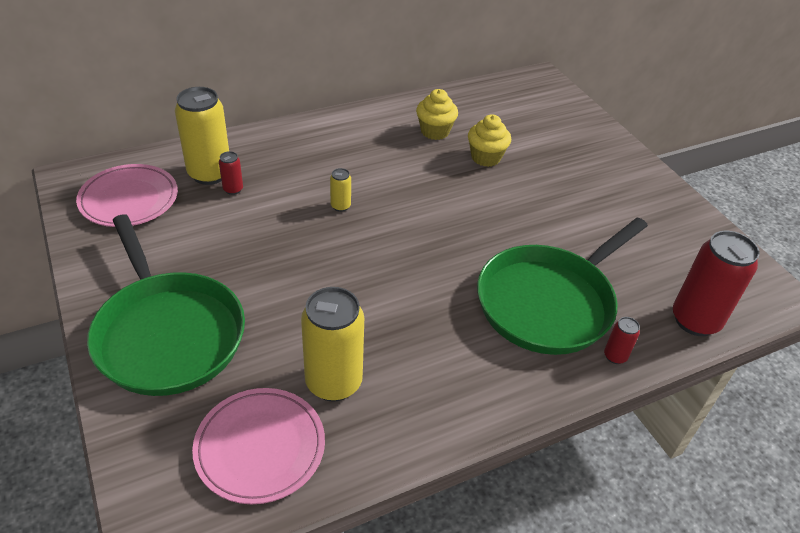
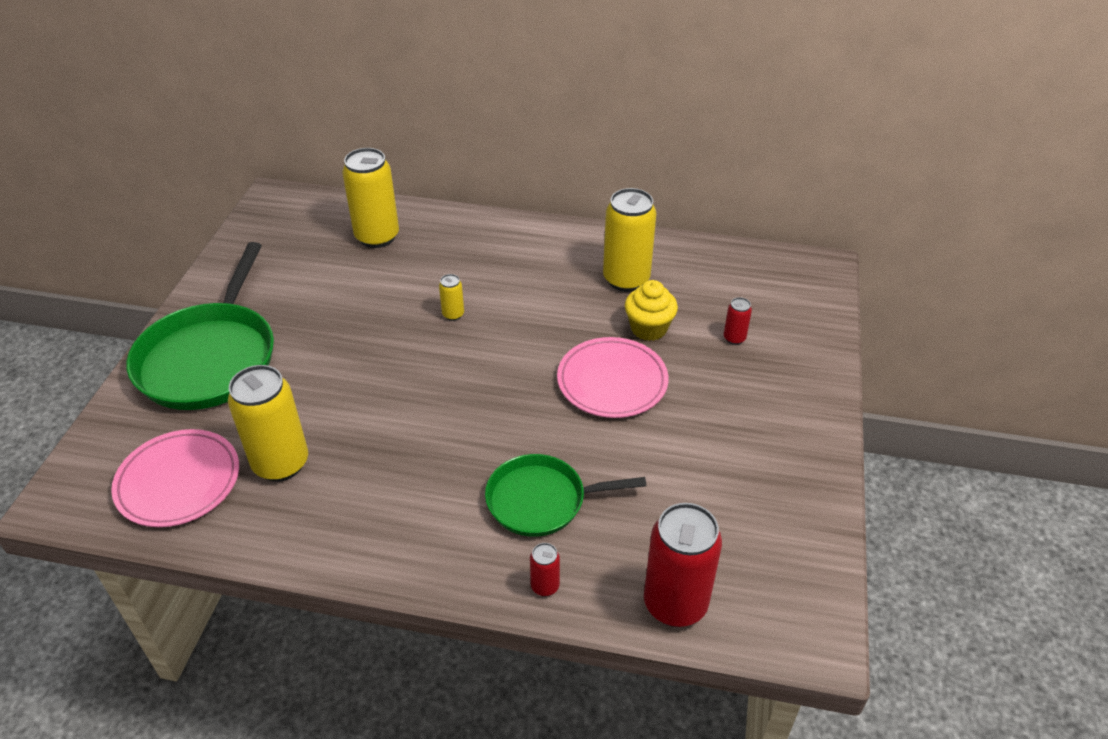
camera: 40 degrees right, 0 degrees up
pink plate [76,164,178,227] -> pink plate moved to [557,337,669,418]
red can [219,151,243,195] -> red can moved to [724,297,752,345]
yellow cupcake [416,89,458,140] -> yellow can [603,188,656,292]
green pan [477,217,648,355] -> green pan [485,454,646,537], size x0.61

